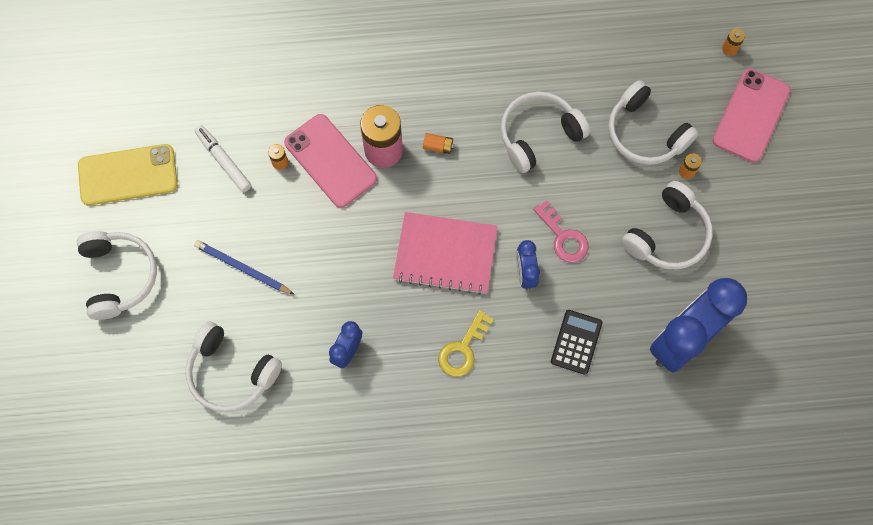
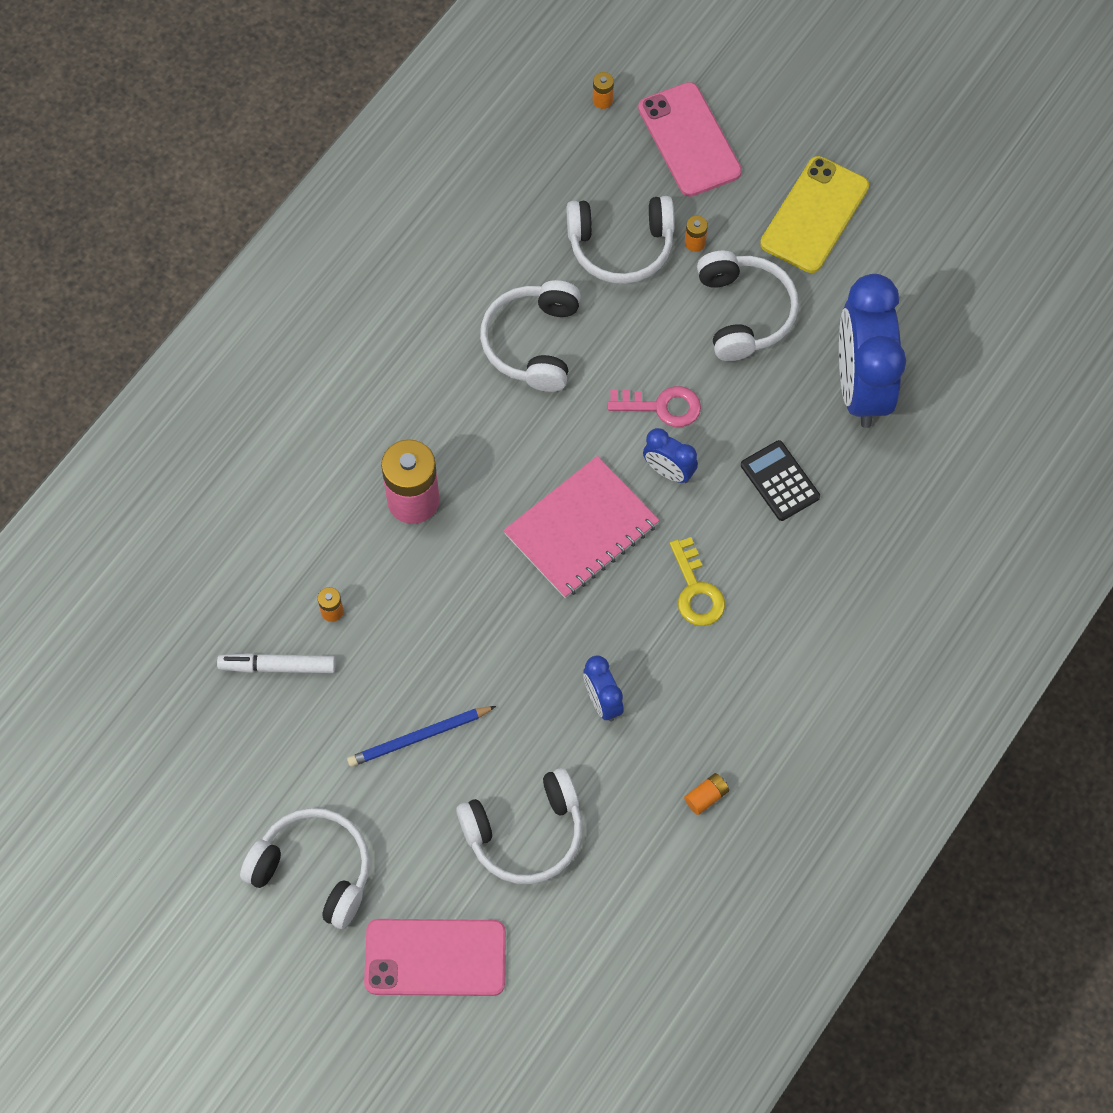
camera: 50 degrees left, 5 degrees down
yellow phone [78,144,178,206] -> yellow phone moved to [760,156,869,273]
pink phone [284,114,377,208] -> pink phone moved to [364,919,506,996]
orange battery [423,133,454,154] -> orange battery moved to [684,773,729,815]

